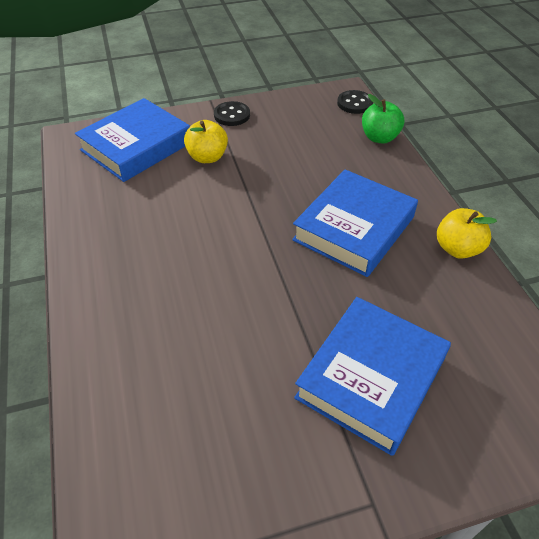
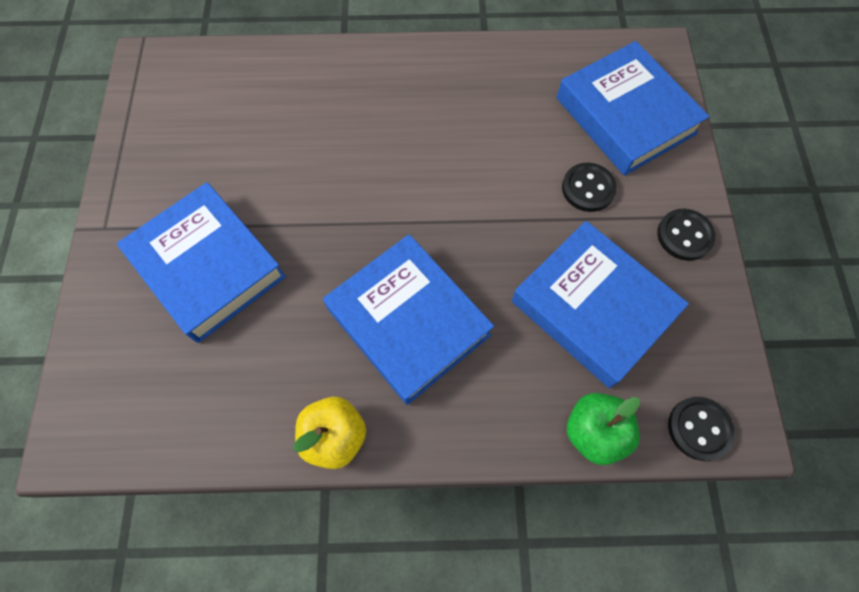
camera: 105 degrees right, 20 degrees up
yellow apple [184,120,228,163] -> black button [562,163,617,212]
none -> blue book [511,221,689,388]

